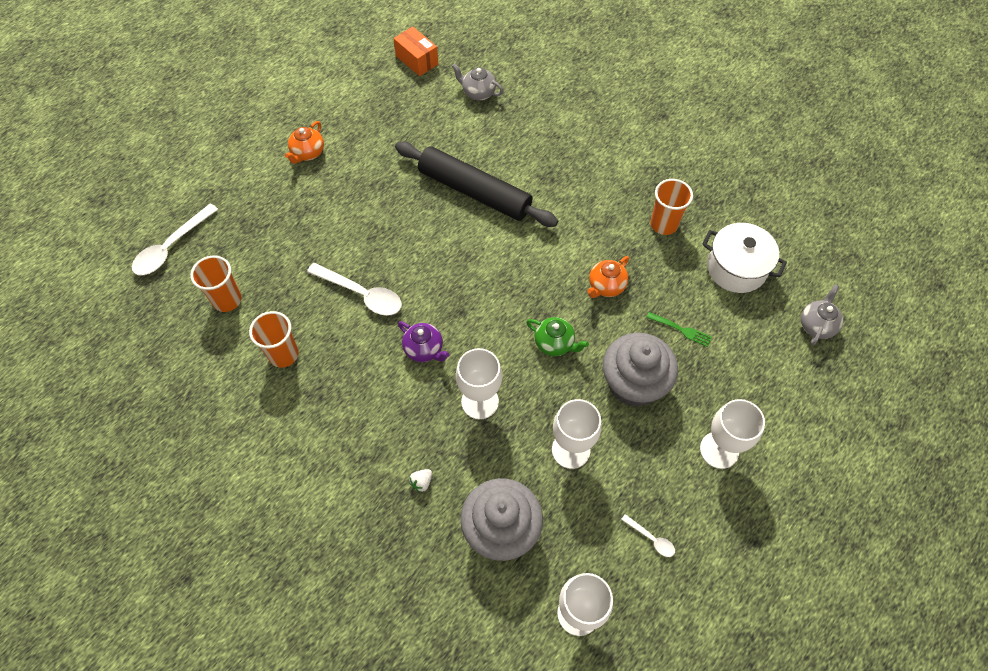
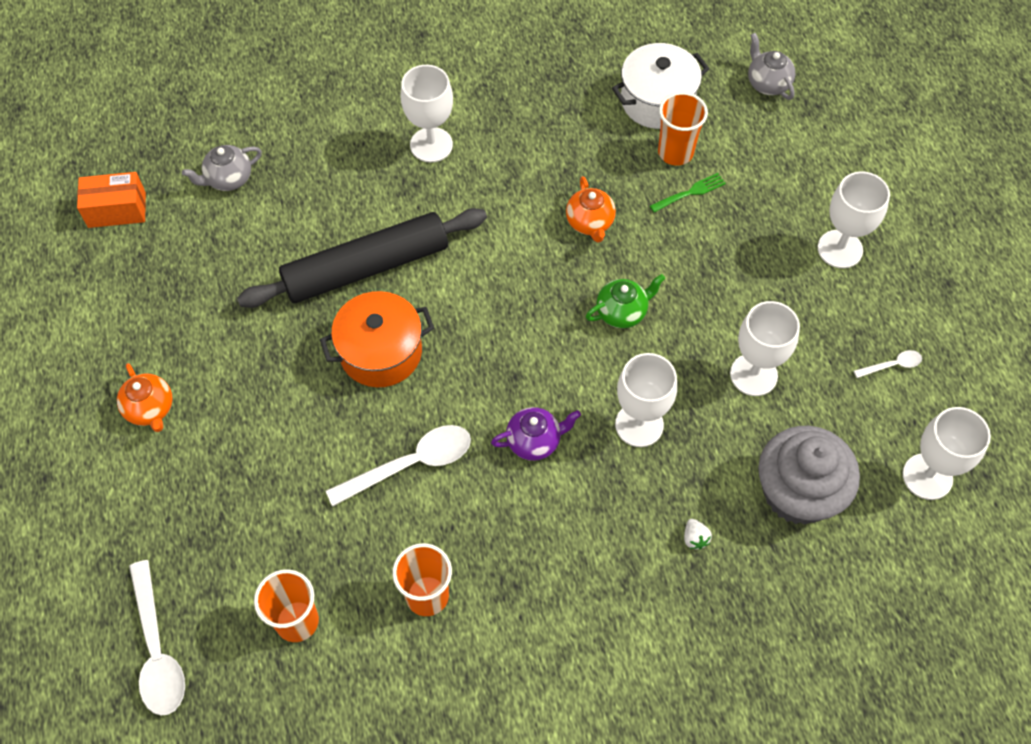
camera: 55 degrees left, 0 degrees up
grey cupcake [603,333,678,407] -> none
orange cup [651,179,693,235] -> orange cup moved to [658,92,708,166]
none -> orange pot [320,291,434,387]
none -> white goblet [401,65,453,162]

